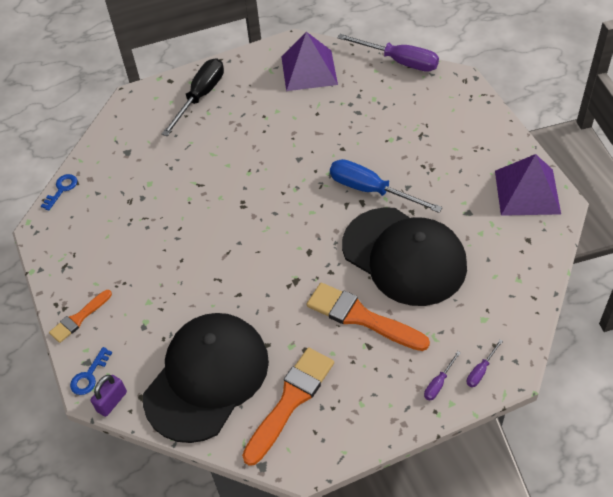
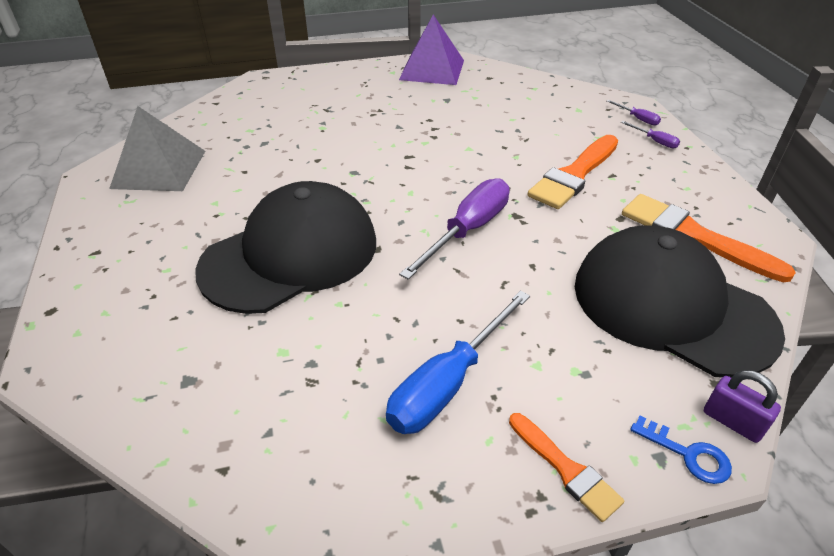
camera: 85 degrees left, 10 degrees down
blue key [41,174,77,211] -> none
black screwdriver [162,58,224,136] -> none
purple pyramid [281,32,338,91] -> grey pyramid [109,106,205,191]
blue screwdriver [330,159,443,213] -> blue screwdriver moved to [386,291,530,434]
purple screwdriver [337,34,439,72] -> purple screwdriver moved to [399,178,510,280]
black cap [342,207,467,306] -> black cap moved to [195,181,376,314]

